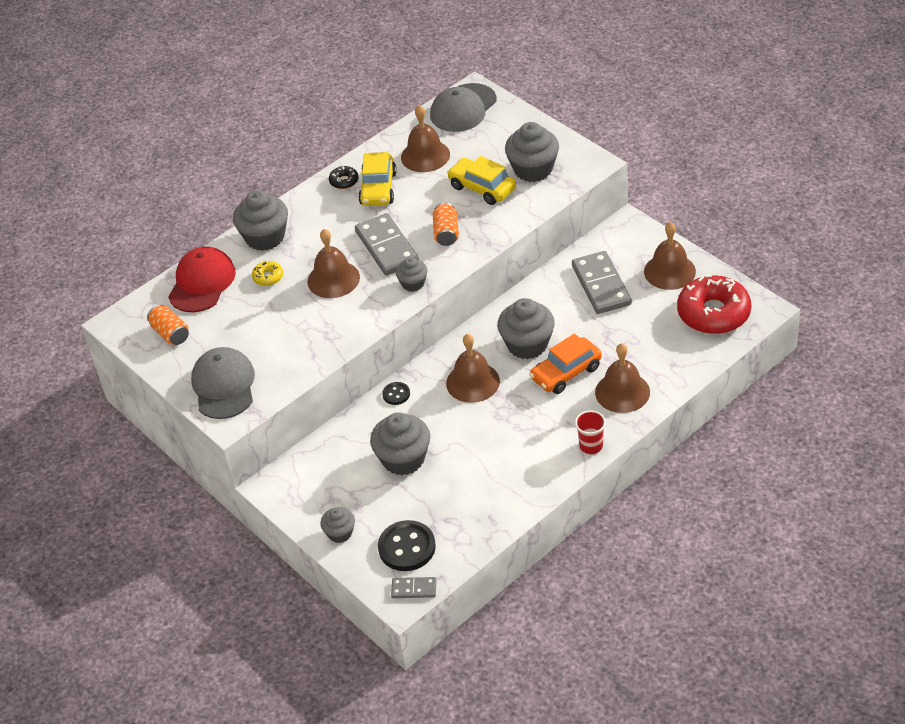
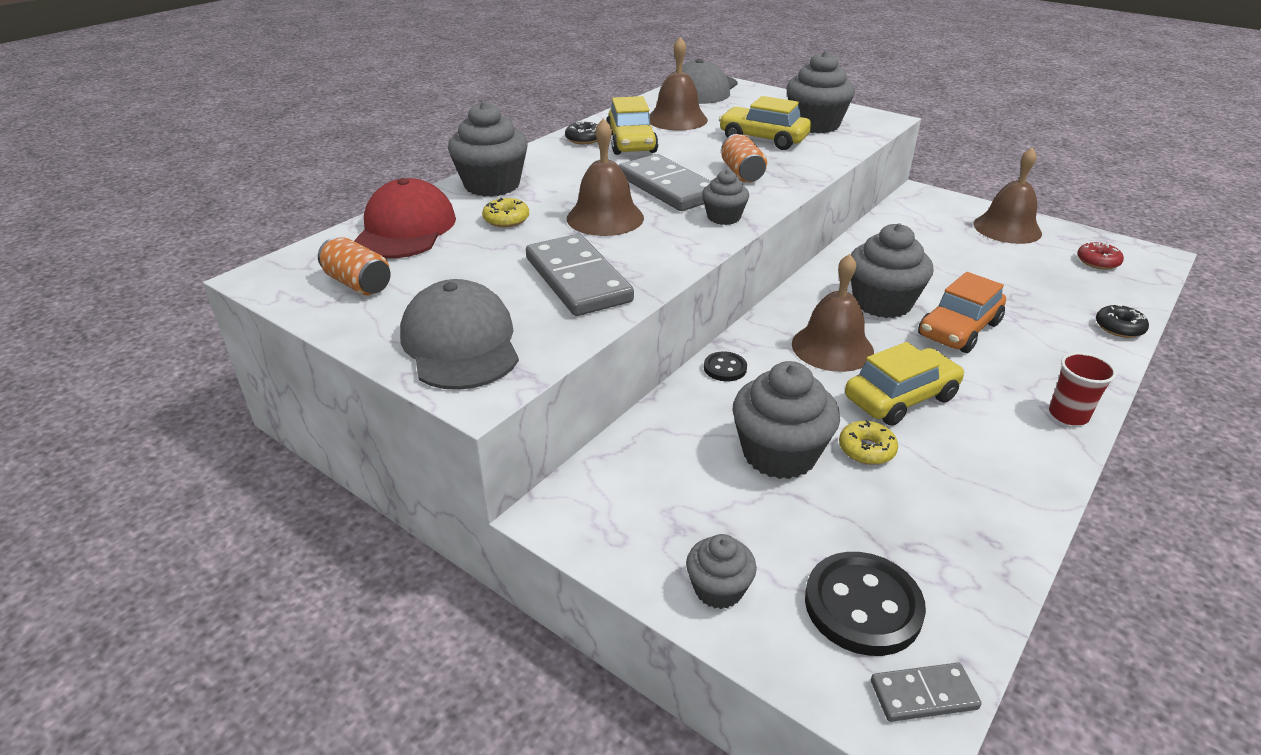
camera: 15 degrees left, 10 degrees down
grey domino [572,251,632,314] -> grey domino moved to [526,234,634,316]
brown bell [595,343,650,413] -> none
red donut [677,275,751,334] -> red donut [1077,242,1124,269], size x0.43
none -> yellow donut [839,420,898,465]
none -> yellow car [845,342,965,426]
none -> black donut [1096,304,1149,338]

